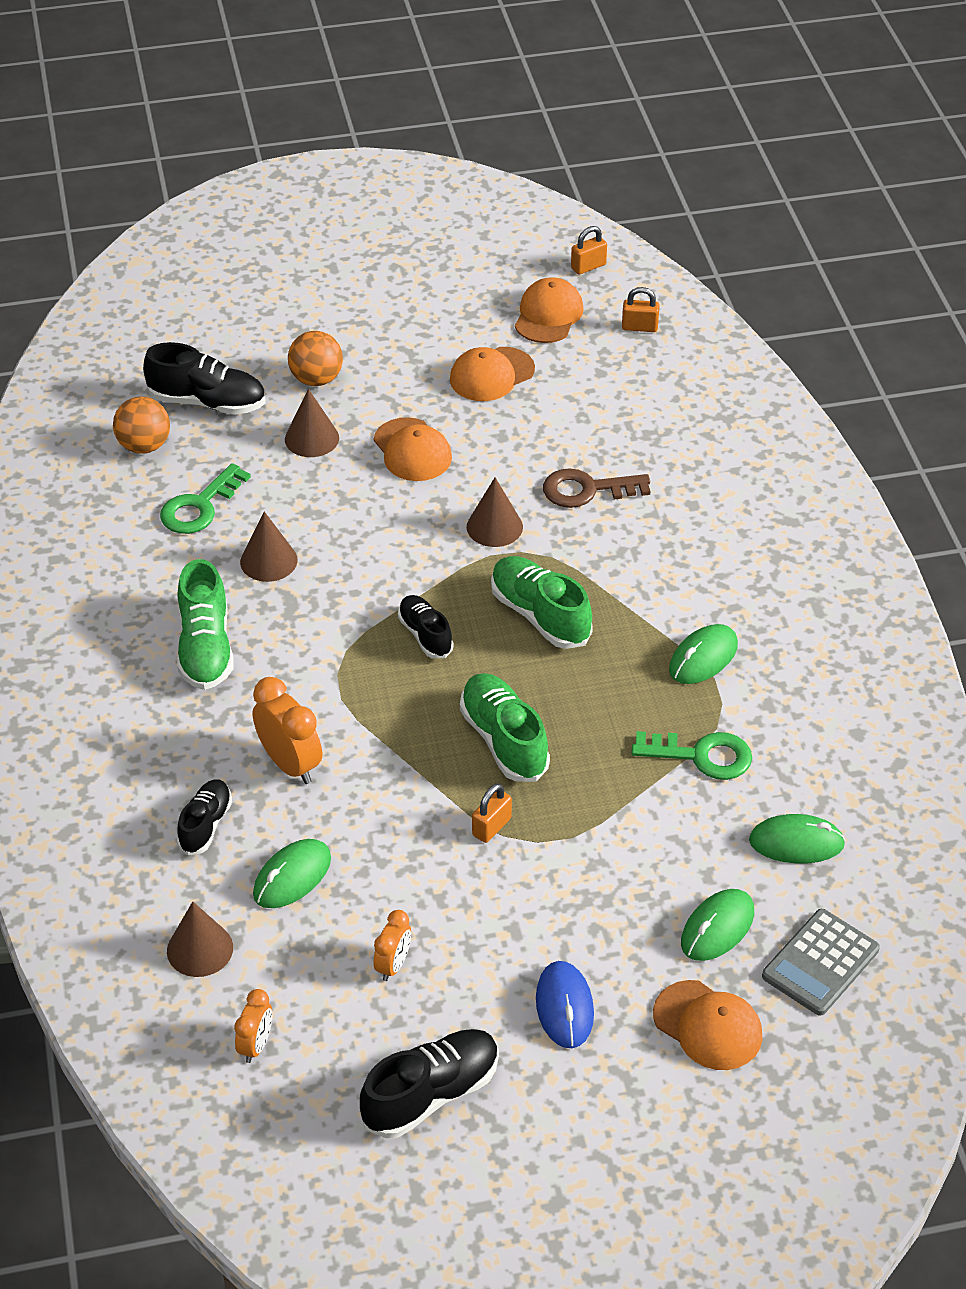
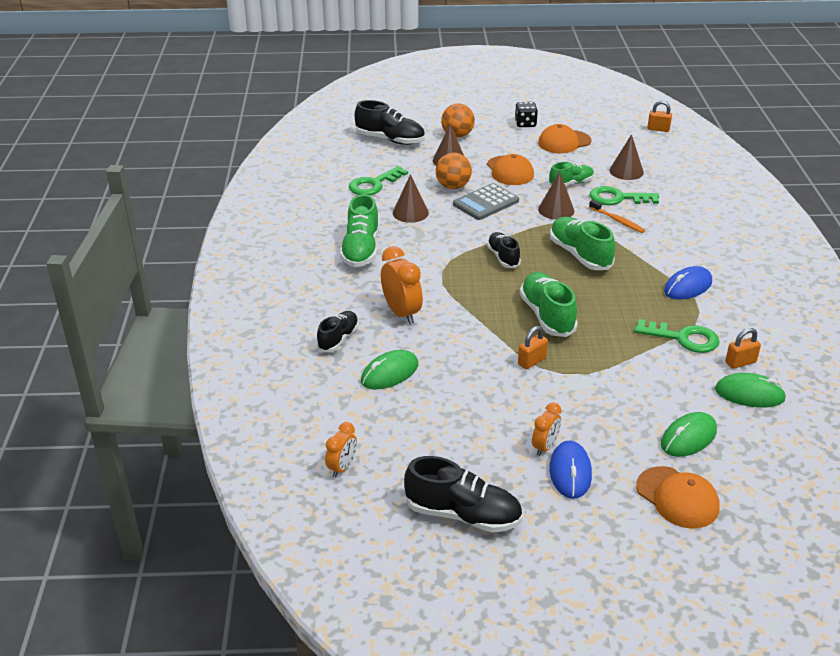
camera: 10 degrees right, 10 degrees down
orange ball [113,397,170,454] -> orange ball moved to [436,153,472,189]
brown cone [167,902,233,977] -> brown cone moved to [609,134,644,180]
black shoe [360,1029,499,1138] -> black shoe turned 45 degrees clockwise [404,456,523,532]
orange clock [374,910,411,981] -> orange clock moved to [532,402,561,456]
orange cap [515,277,584,343] -> none
brown key [543,468,650,508] -> green key [590,186,659,205]
orange padlock [571,226,607,275] -> orange padlock moved to [725,328,761,369]
green mouse [669,624,738,684] -> blue mouse [664,266,712,299]
grey calculator [762,909,880,1016] -> grey calculator moved to [453,183,519,220]
none -> black dice [515,102,538,127]
none -> green shoe [549,162,594,186]
none -> orange toothbrush [589,200,645,233]

